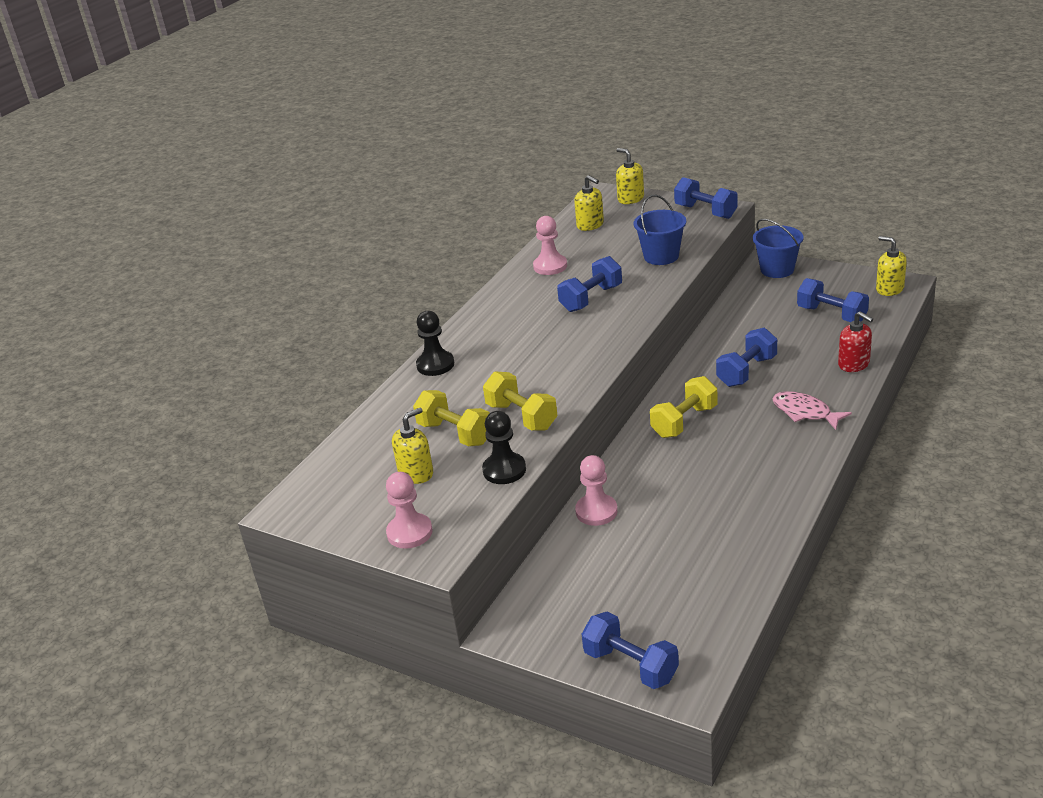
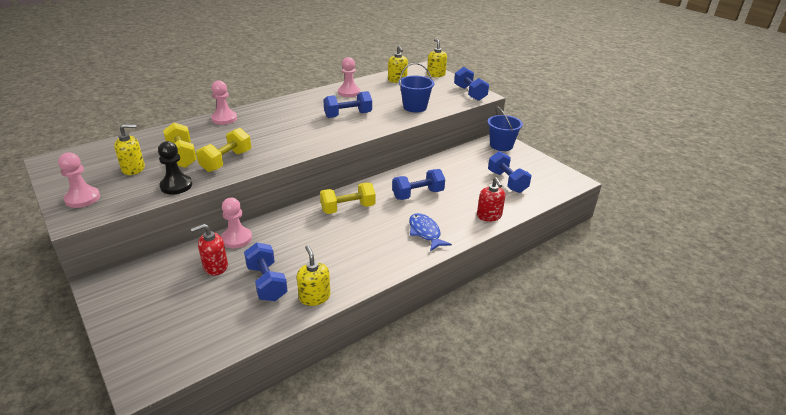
camera: 20 degrees right, 0 degrees up
black pawn [416,311,454,376] -> pink pawn [211,80,237,125]
yellow dumbbell [483,372,557,431] -> yellow dumbbell turned 45 degrees clockwise [196,128,251,172]
blue dumbbell [582,612,679,689] -> blue dumbbell moved to [244,242,288,301]
pink fish [773,391,852,430] -> blue fish [409,213,452,251]
yellow soap dispenser [876,236,907,296] -> yellow soap dispenser moved to [297,245,331,306]
none -> red soap dispenser [191,224,228,275]

